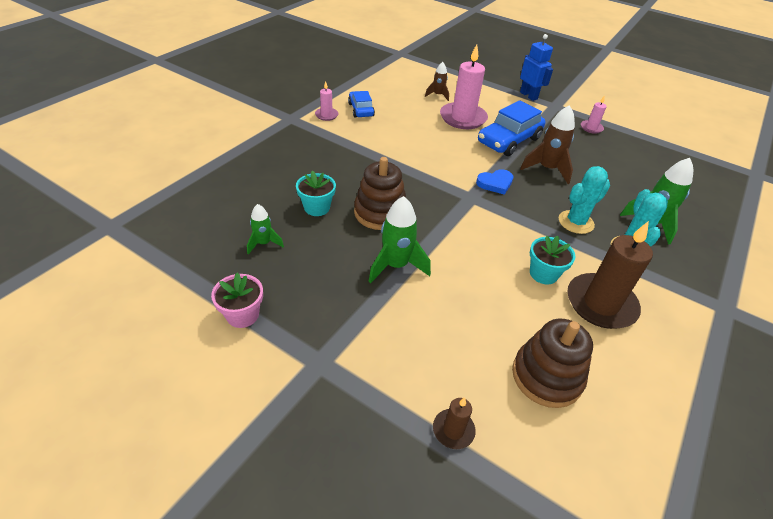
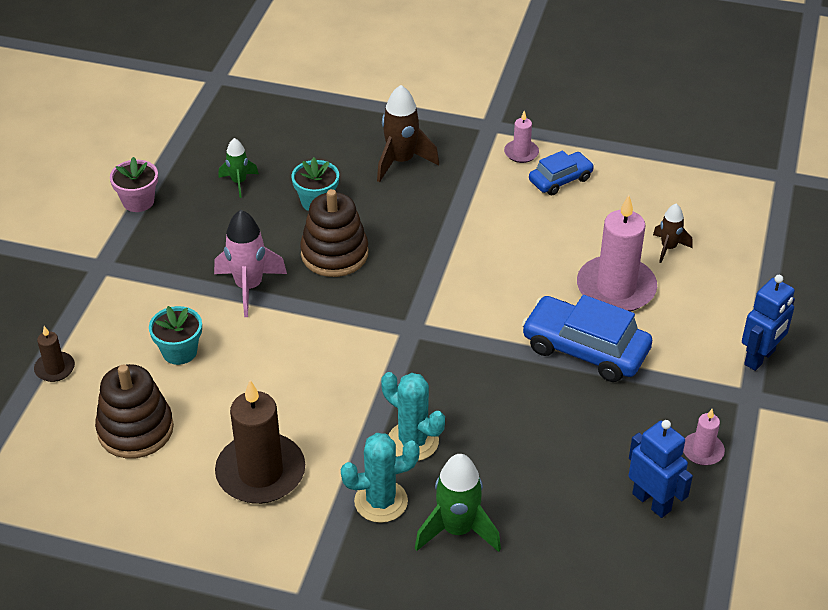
camera: 75 degrees right, 0 degrees up
green rocket [368,196,431,283] -> pink rocket [214,210,287,317]
blue heart [476,169,513,195] -> none
brown rocket [520,105,575,184] -> brown rocket moved to [377,85,439,182]
turquoise flower pot [530,235,576,285] -> turquoise flower pot moved to [149,306,202,365]
none -> blue robot [629,420,693,518]

